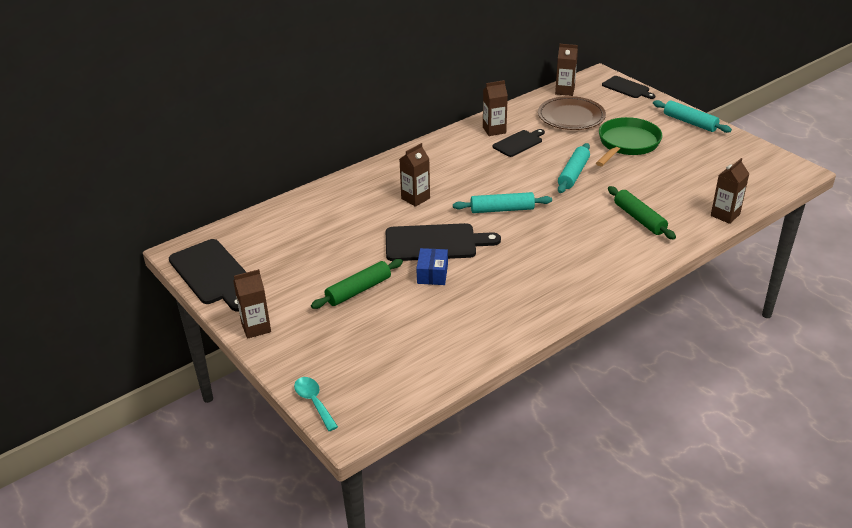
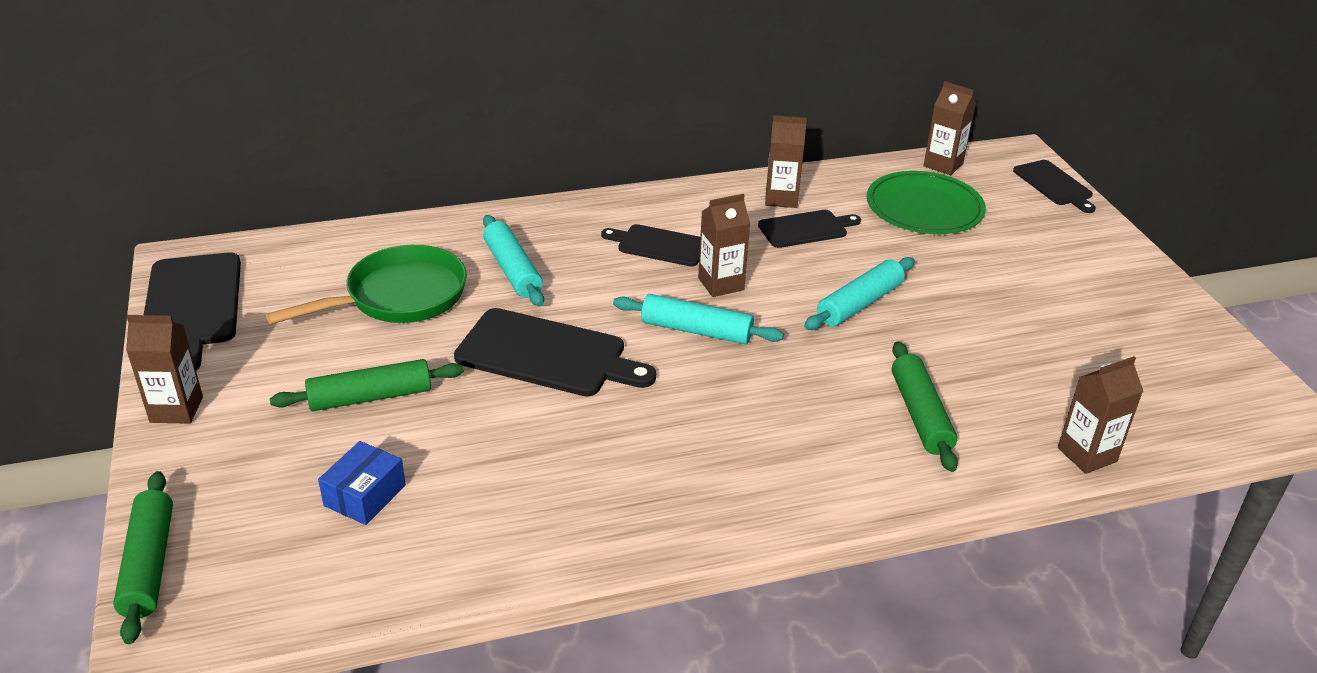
camera: 20 degrees right, 0 degrees up
turquoise spoon [294,377,338,431] -> green rolling pin [113,471,173,644]
brown carton [400,143,430,207] -> brown carton moved to [698,194,750,297]
blue box [416,248,448,285] -> blue box moved to [318,441,406,525]
brown plate [538,96,606,130] -> green plate [867,171,986,234]
green pan [596,117,663,166] -> green pan moved to [265,245,467,324]
turquoise rolling pin [653,100,732,133] -> turquoise rolling pin moved to [483,215,544,306]
none -> black cutting board [601,224,700,267]

